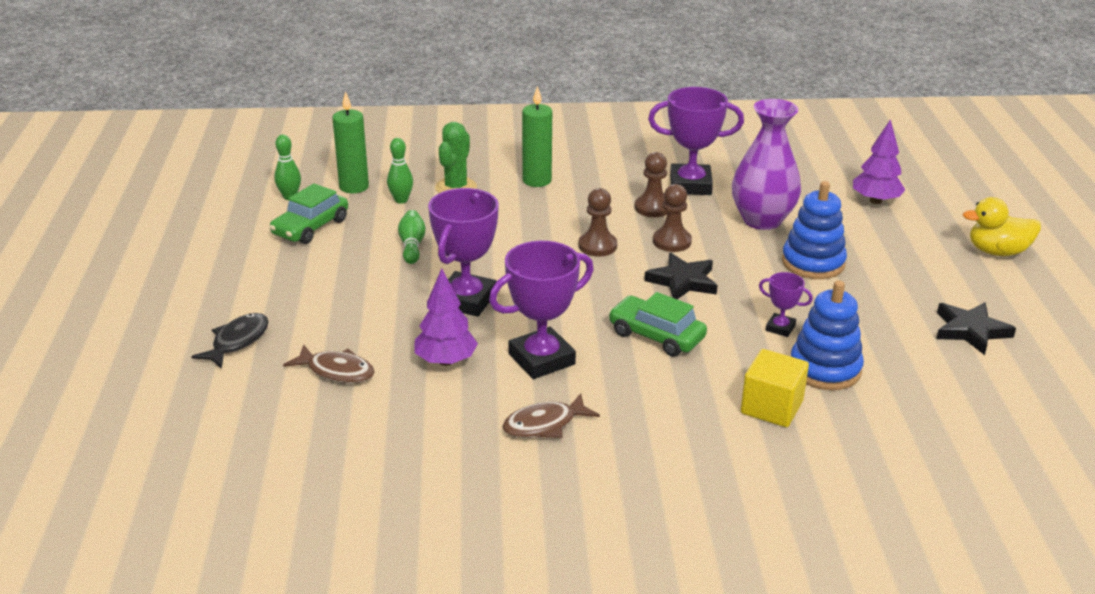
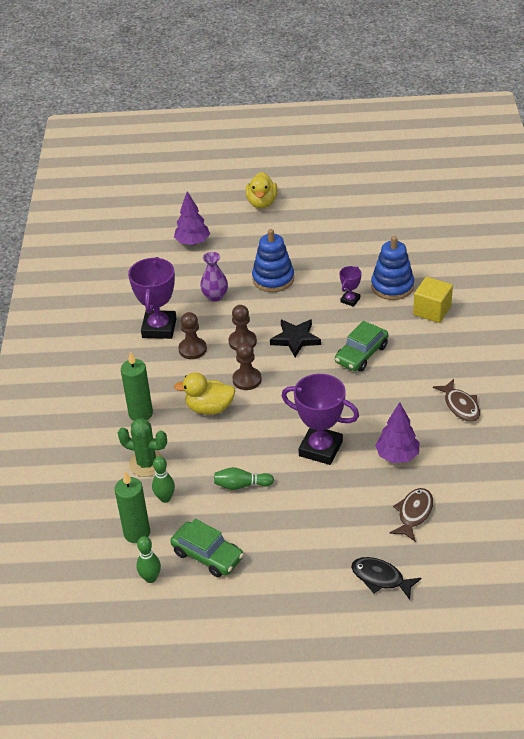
camera: 85 degrees left, 10 degrees up
purple trophy [489,241,594,379] -> none
purple vase [732,99,801,230] -> purple vase [200,252,228,302], size x0.57
black star [936,302,1016,355] -> none
none -> yellow duck [174,372,235,415]

